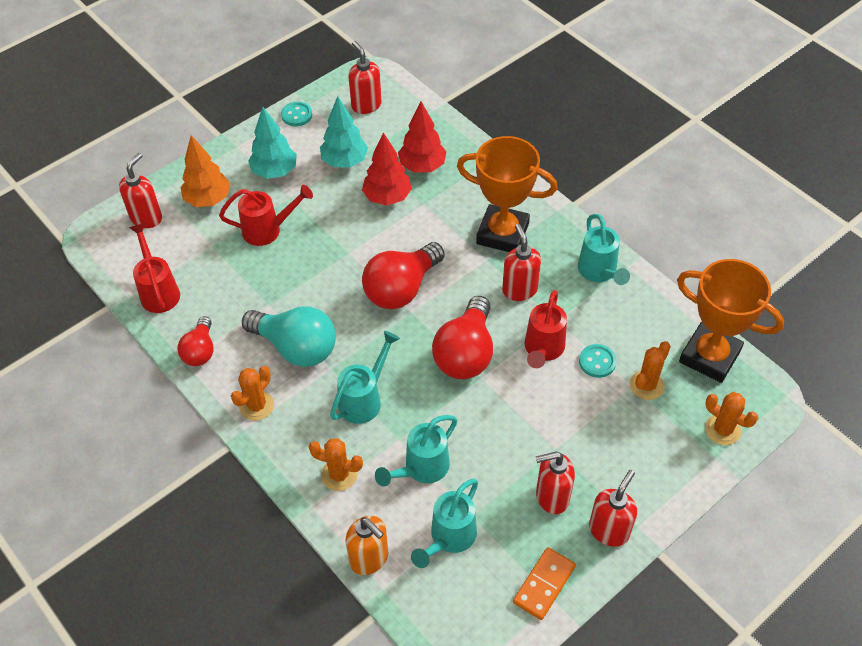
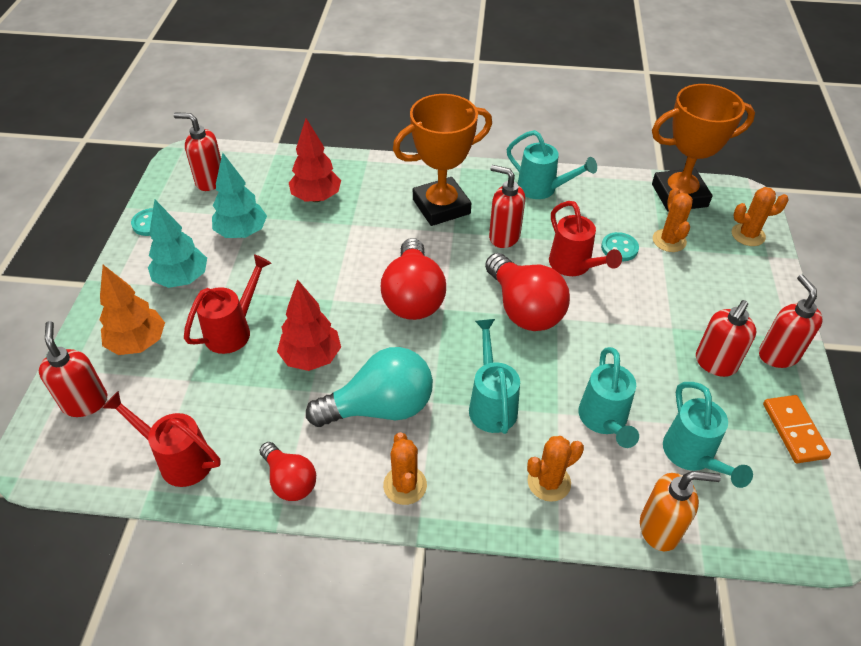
camera: 45 degrees left, 5 degrees down
red tree [362,133,412,205] -> red tree moved to [277,279,341,371]

